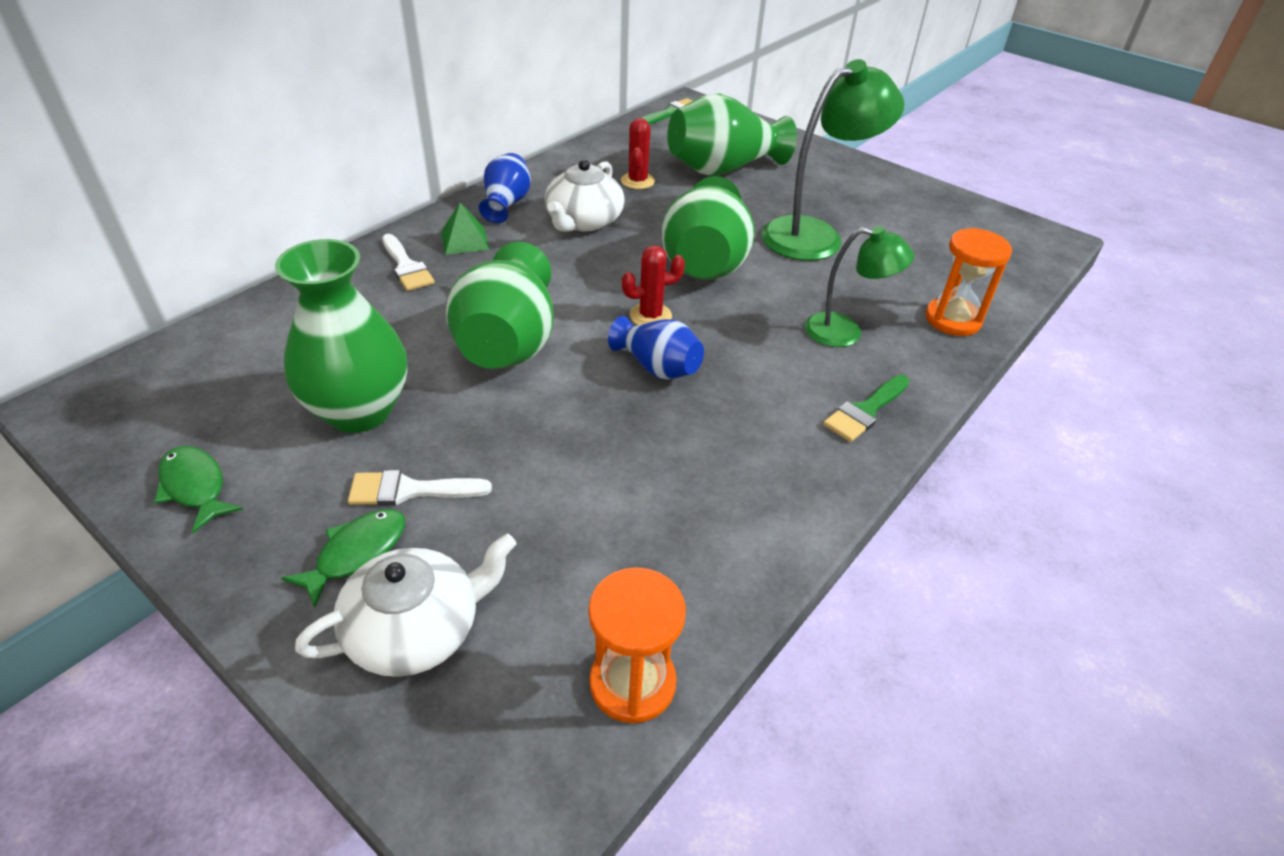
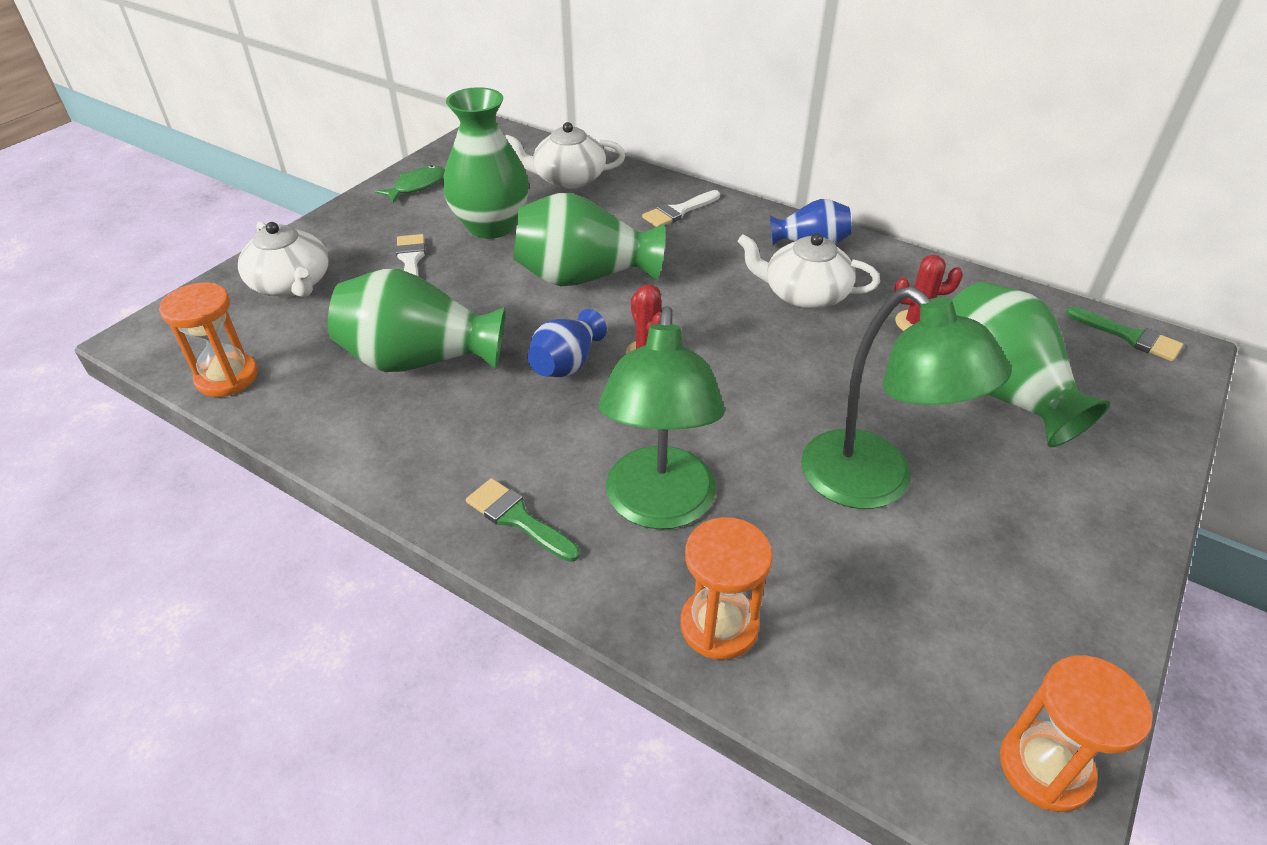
camera: 85 degrees right, 0 degrees up
green fish [281,509,405,608] -> none
green pyramid [441,203,490,255] -> none
green vase [662,176,755,280] -> green vase moved to [328,269,505,372]
green lamp [805,226,914,347] -> green lamp [599,306,725,529], size x1.64
none -> white teapot [505,122,626,189]
none -> orange hourglass [1000,655,1153,812]

